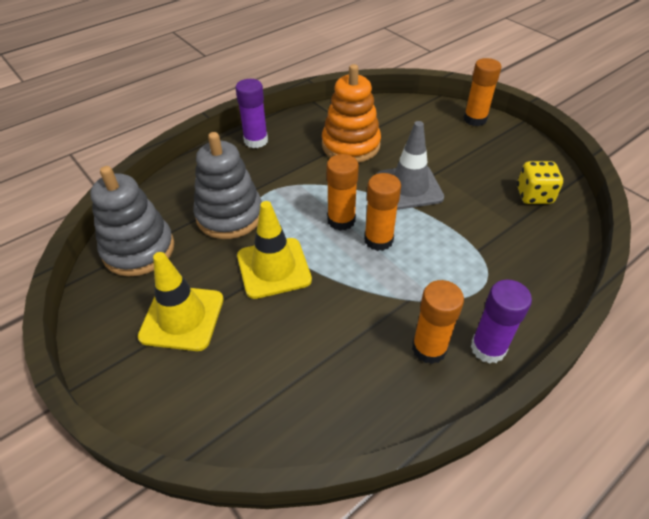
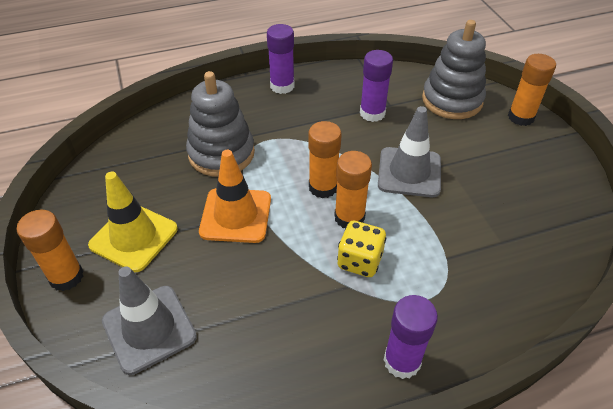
camera: 20 degrees right, 0 degrees up
grey stacking toy [90,166,174,276] -> grey stacking toy moved to [422,20,486,119]
yellow traffic cone [237,201,312,299] -> orange traffic cone [199,150,271,243]
orange stacking toy [322,64,381,163] -> purple glue stick [360,50,393,122]
orange glue stick [412,280,464,364] -> orange glue stick moved to [17,210,83,291]
yellow dice [517,161,563,204] -> yellow dice moved to [337,221,386,277]
none -> grey traffic cone [102,267,197,375]

